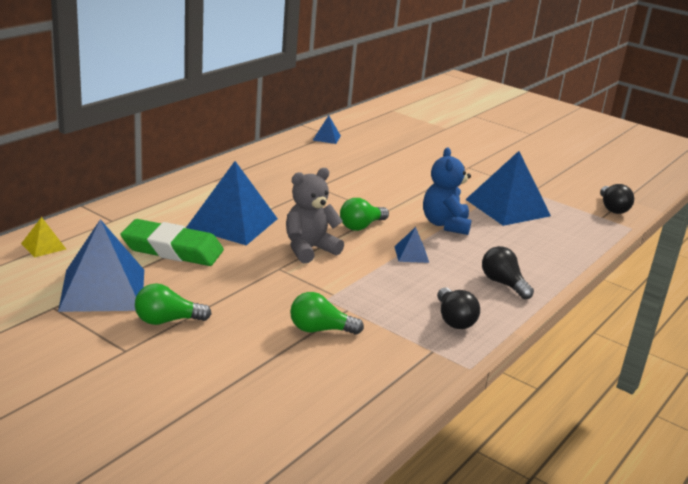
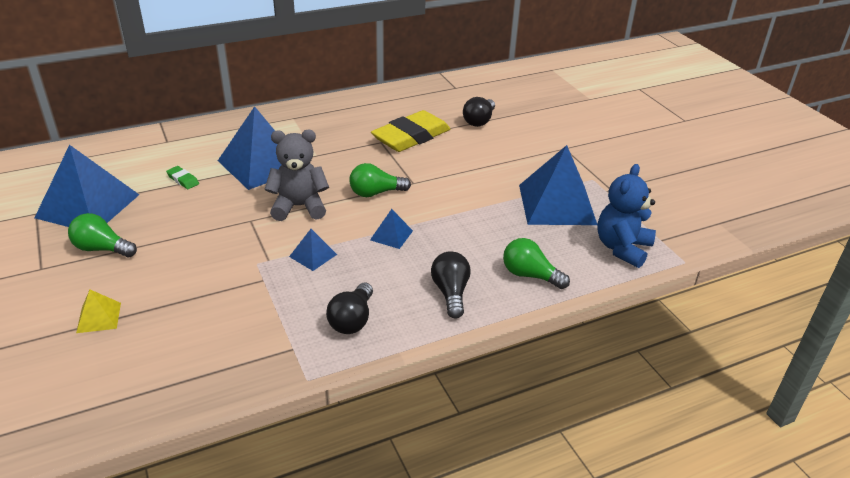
camera: 30 degrees right, 10 degrees up
yellow pyramid [21,217,66,257] -> yellow pyramid moved to [76,290,121,333]
green eraser [120,219,224,266] -> green eraser [166,166,199,189], size x0.40
green light bulb [290,292,364,335] -> green light bulb moved to [503,238,570,289]
blue pyramid [313,115,341,144] -> blue pyramid moved to [289,229,337,271]
blue teddy bear [423,148,471,235] -> blue teddy bear moved to [597,164,656,268]
black light bulb [600,184,634,214] -> black light bulb moved to [463,97,495,127]
none -> yellow eraser [371,110,450,152]

